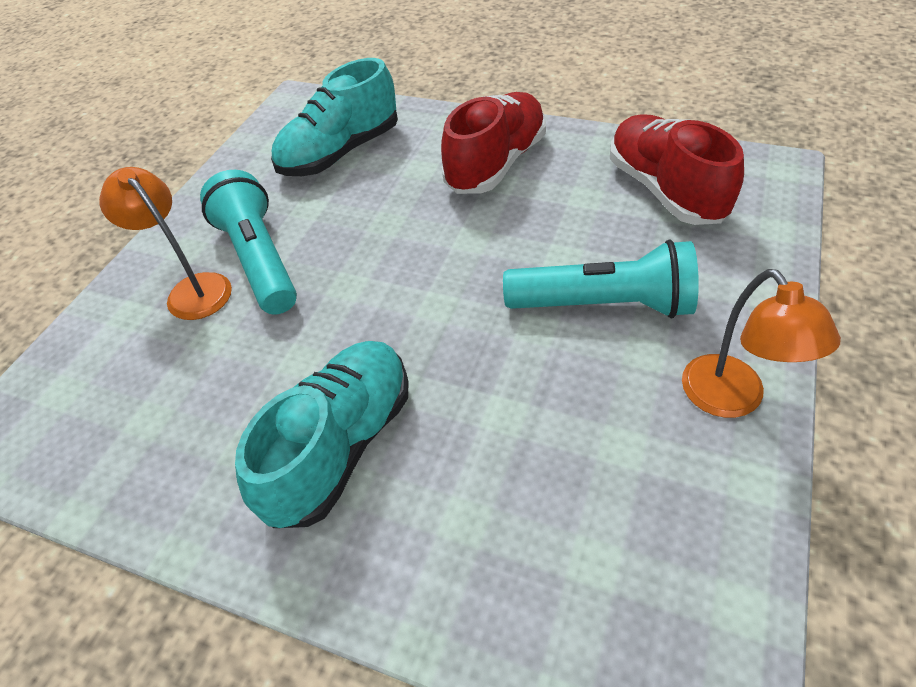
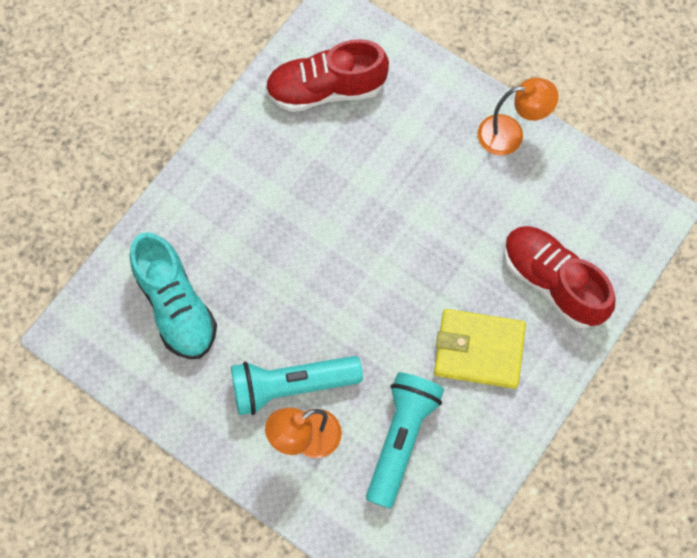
camera: 80 degrees left, 20 degrees up
turquoise shoe [235,341,408,528] -> yellow wallet [434,309,526,389]
red shoe [441,92,546,194] -> red shoe moved to [504,226,616,329]
turquoise flashlight [503,240,699,318] -> turquoise flashlight moved to [366,372,444,509]

